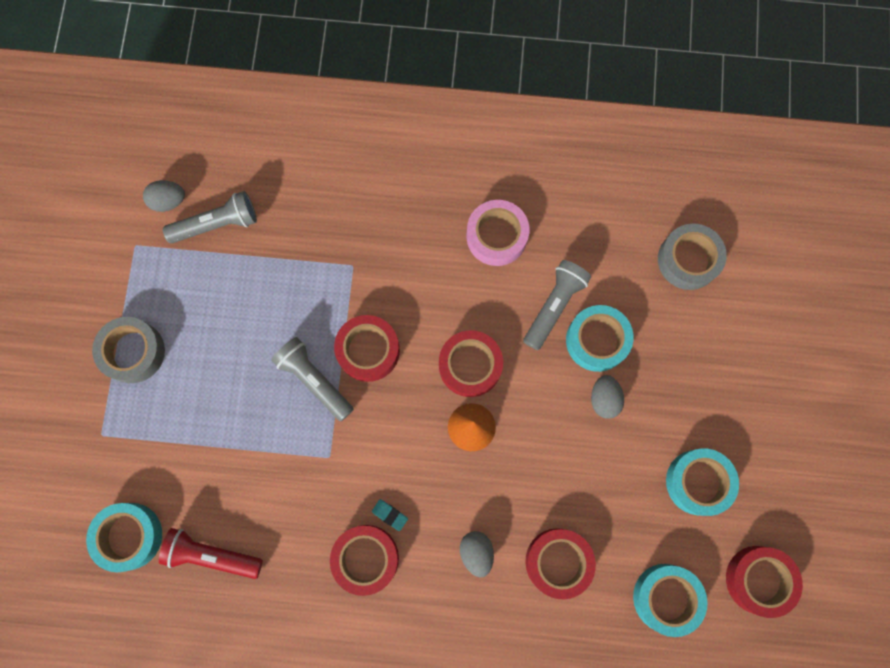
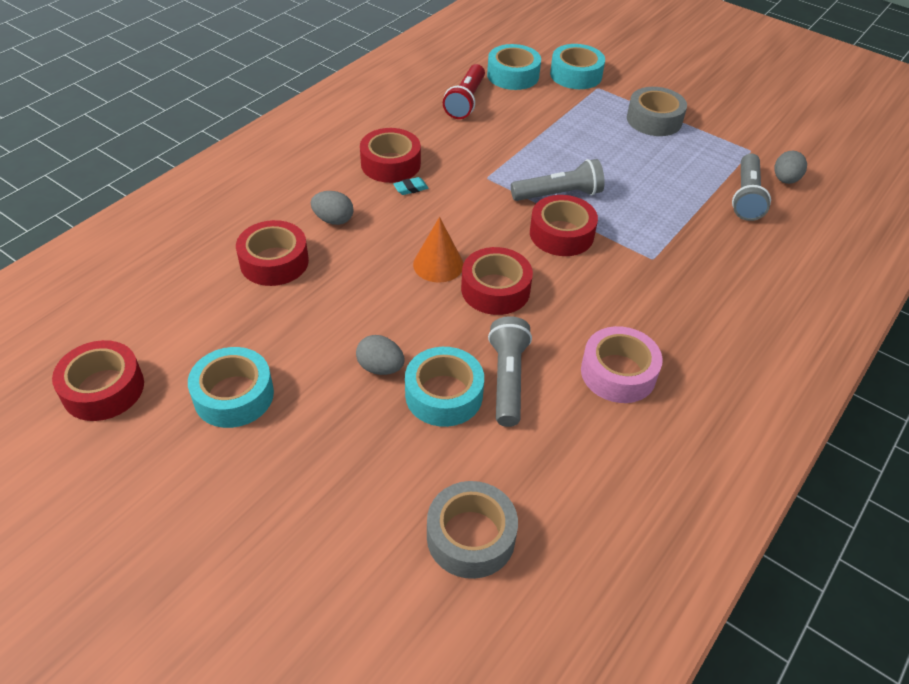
camera: 120 degrees right, 30 degrees down
red flashlight [159,528,263,579] -> red flashlight turned 150 degrees clockwise [443,64,485,119]
grey flashlight [523,260,591,350] -> grey flashlight turned 150 degrees counterclockwise [488,316,532,427]
turquoise tape [633,564,707,637] -> turquoise tape moved to [550,44,605,89]

